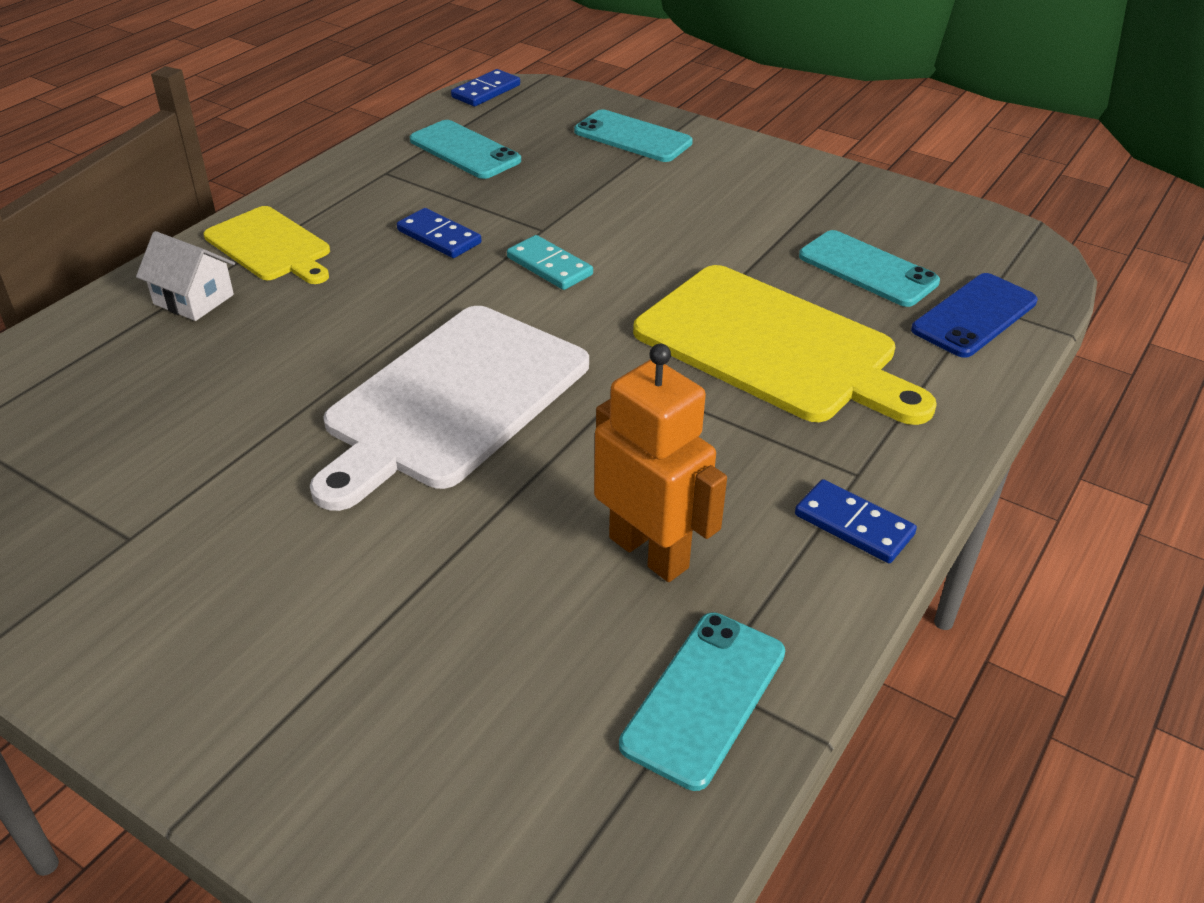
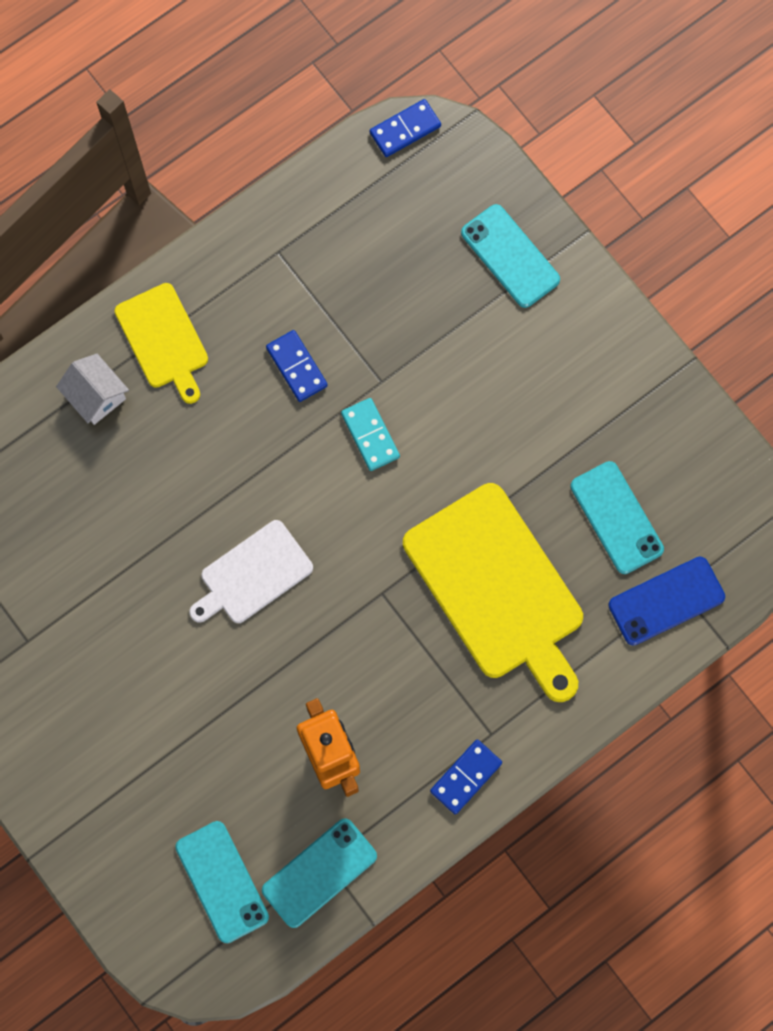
camera: 20 degrees right, 35 degrees up
white cutting board [310,306,589,511] -> white cutting board [189,520,313,623], size x0.57
turquoise phone [410,120,521,179] -> turquoise phone moved to [175,821,269,943]
blue domino [795,479,917,563] -> blue domino turned 75 degrees clockwise [430,739,502,814]

